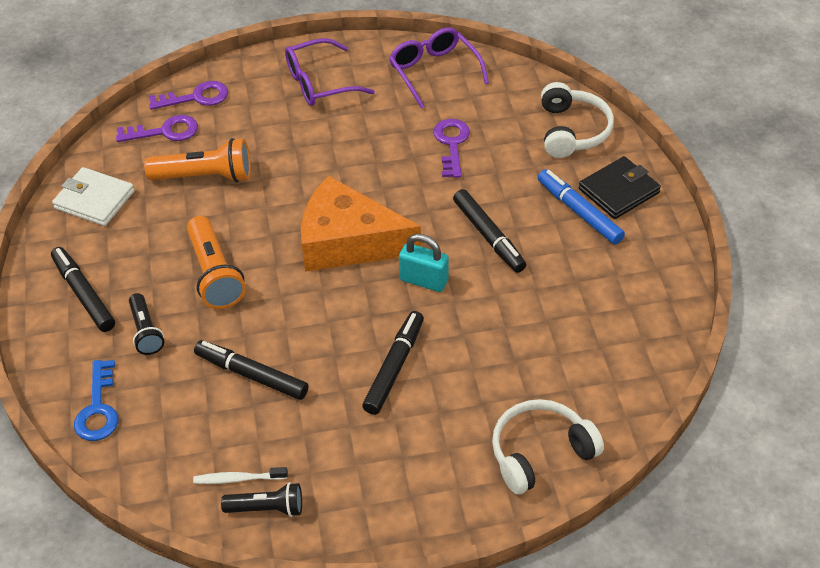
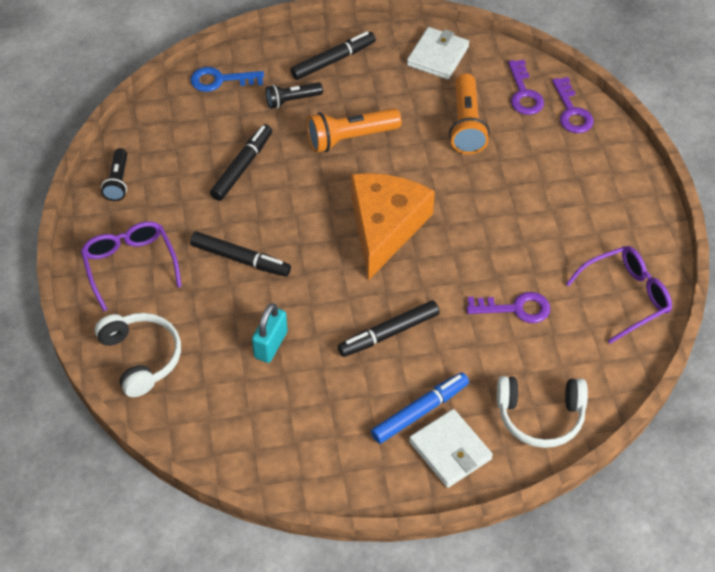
camera: 90 degrees right, 5 degrees up
white toothbrush [193,467,288,484] -> none
purple glasses [285,38,375,106] -> purple glasses moved to [81,221,182,311]
turquoise padlock [399,234,449,292] -> turquoise padlock moved to [252,303,288,363]
black wallet [579,156,661,219] -> white wallet [409,409,493,488]

